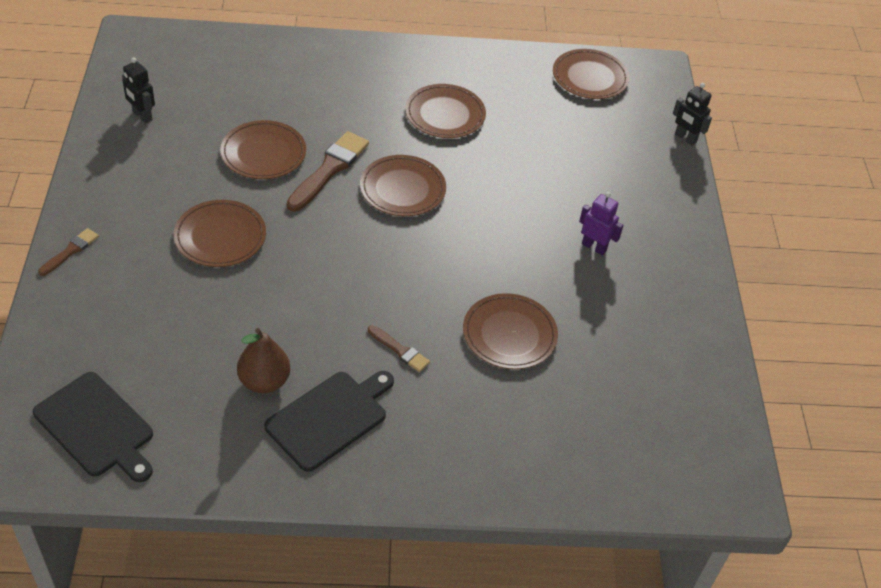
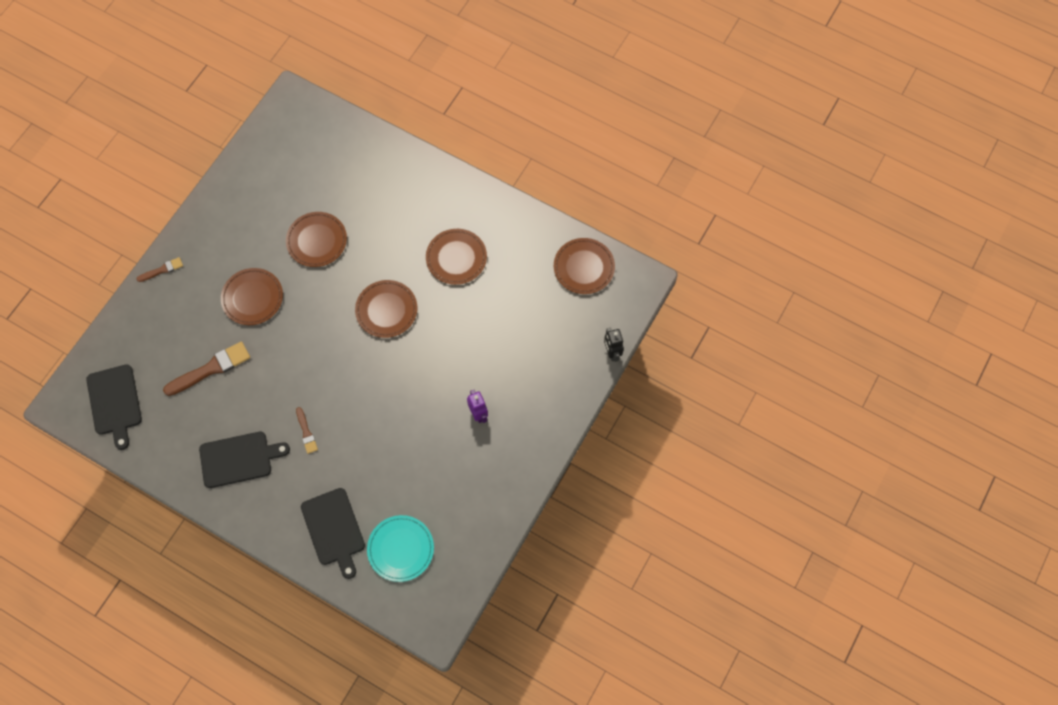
camera: 35 degrees right, 20 degrees up
black robot [122,57,155,123] -> none
brown pear [237,328,290,393] -> none
brown brush [287,131,369,212] -> brown brush moved to [163,341,250,396]
brown plate [463,293,558,369] -> none
none -> black cutting board [301,488,365,579]
none -> turquoise plate [367,515,434,582]

